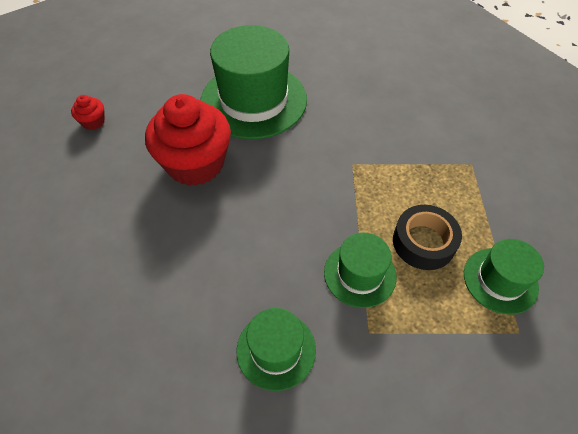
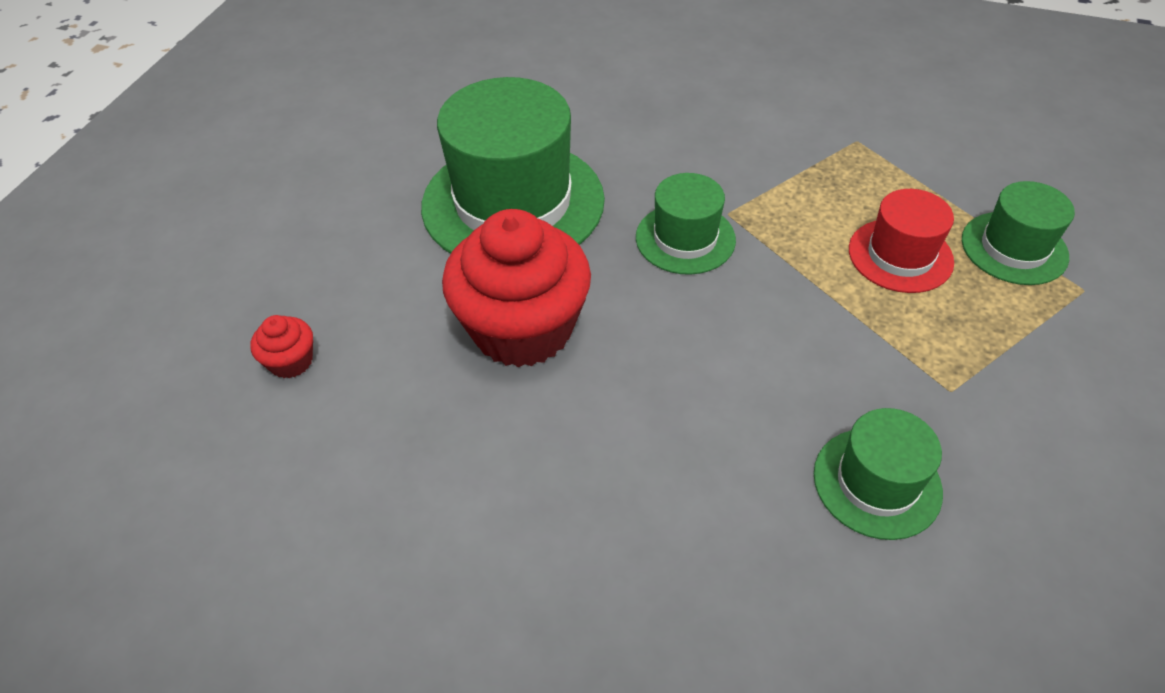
camera: 35 degrees left, 5 degrees down
green hat [324,233,397,308] -> green hat moved to [636,173,736,275]
black tape [393,205,462,270] -> red hat [849,189,954,293]

